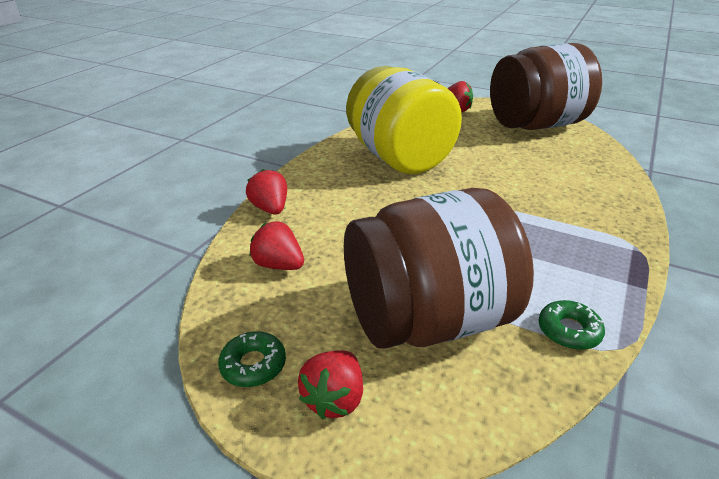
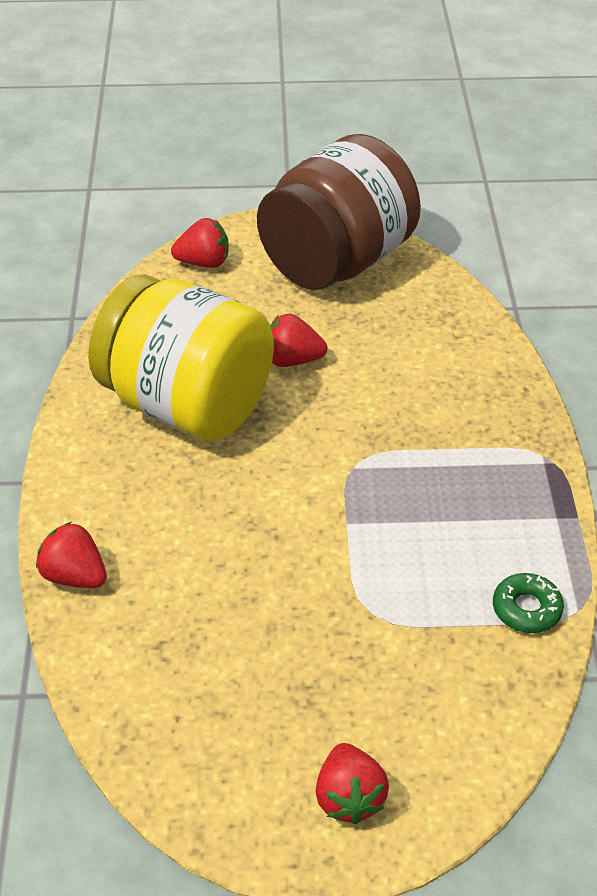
camera: 30 degrees left, 10 degrees up
green donut [218,331,286,387] -> none
red strawberry [250,221,304,270] -> red strawberry moved to [270,314,328,367]
brown jar [344,188,534,349] -> none

